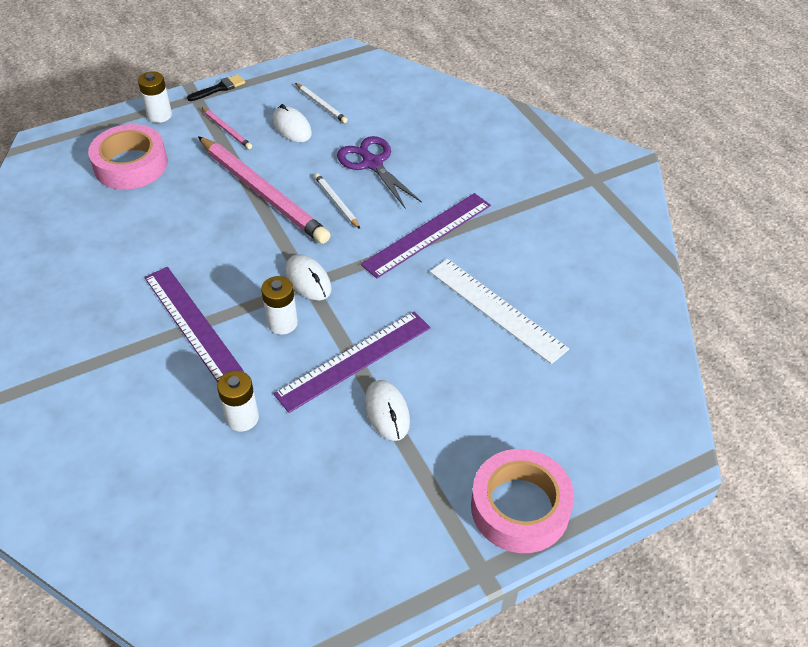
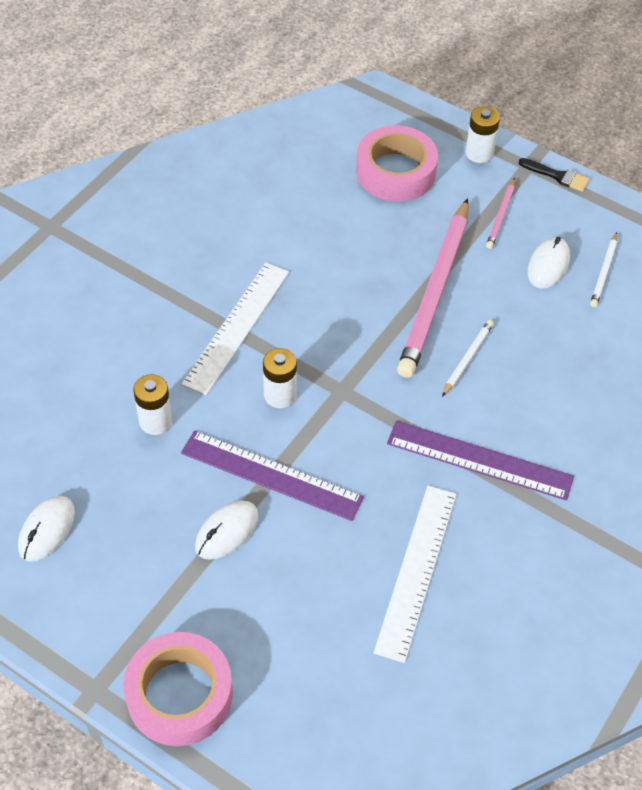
camera: 60 degrees right, 5 degrees up
purple ruler [144,267,244,382] -> white ruler [181,262,289,395]
white mouse [285,254,332,300] -> white mouse moved to [18,496,75,562]
purple scissors [337,136,422,208] -> none

